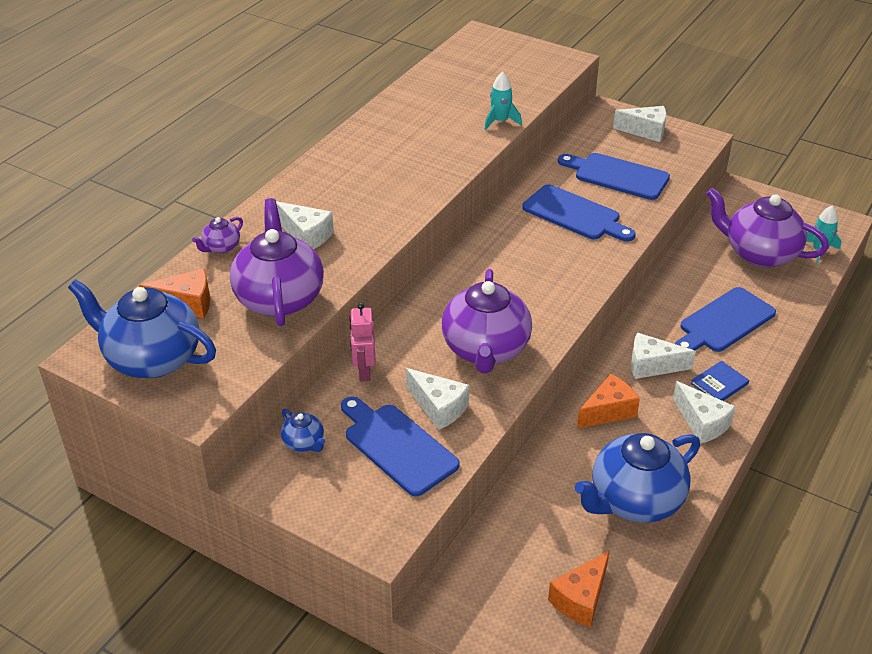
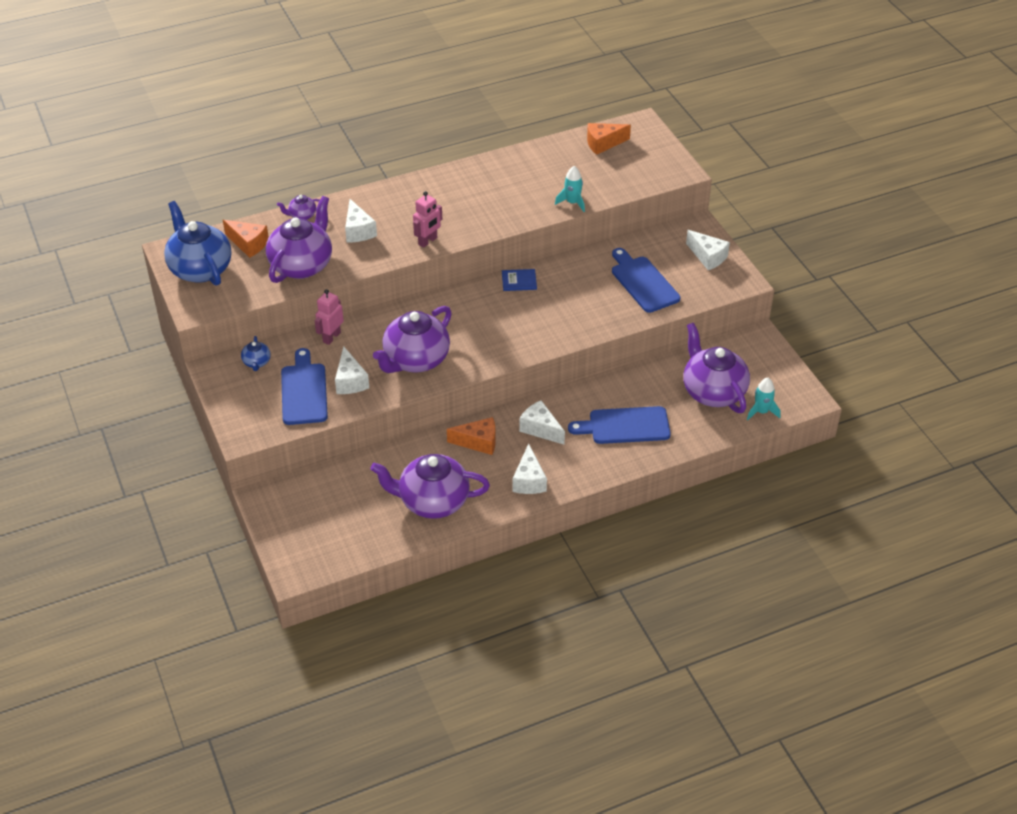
camera: 35 degrees right, 5 degrees up
blue cutting board [522,184,636,241] -> none
orange cheese [548,550,610,627] -> orange cheese moved to [587,123,631,155]
blue teapot [575,433,700,523] -> purple teapot [370,454,490,519]
blue book [691,361,749,401] -> blue book moved to [502,269,537,291]
none -> pink robot [413,191,442,248]

